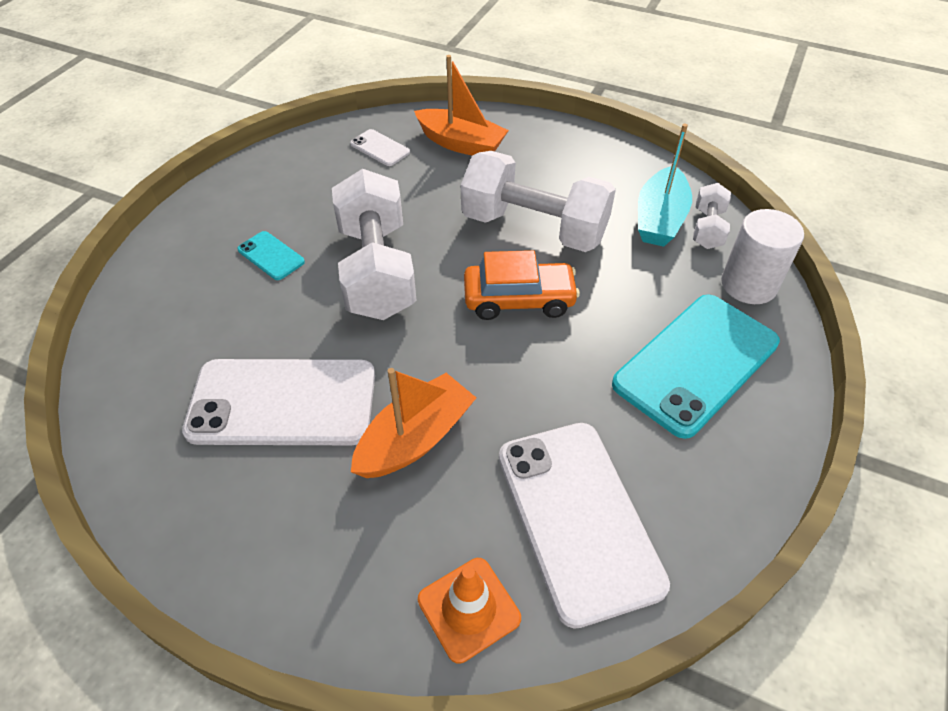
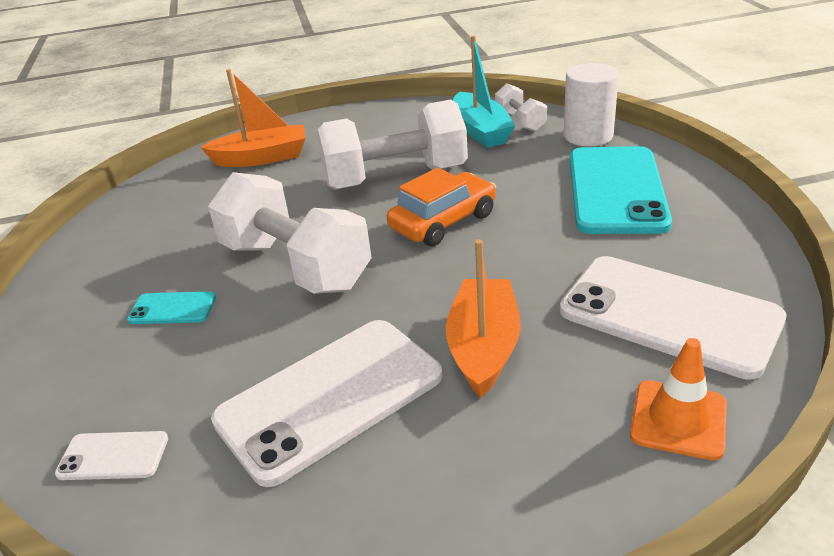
camera: 35 degrees left, 15 degrees down
white phone [350,129,410,166] -> white phone moved to [55,431,168,480]

